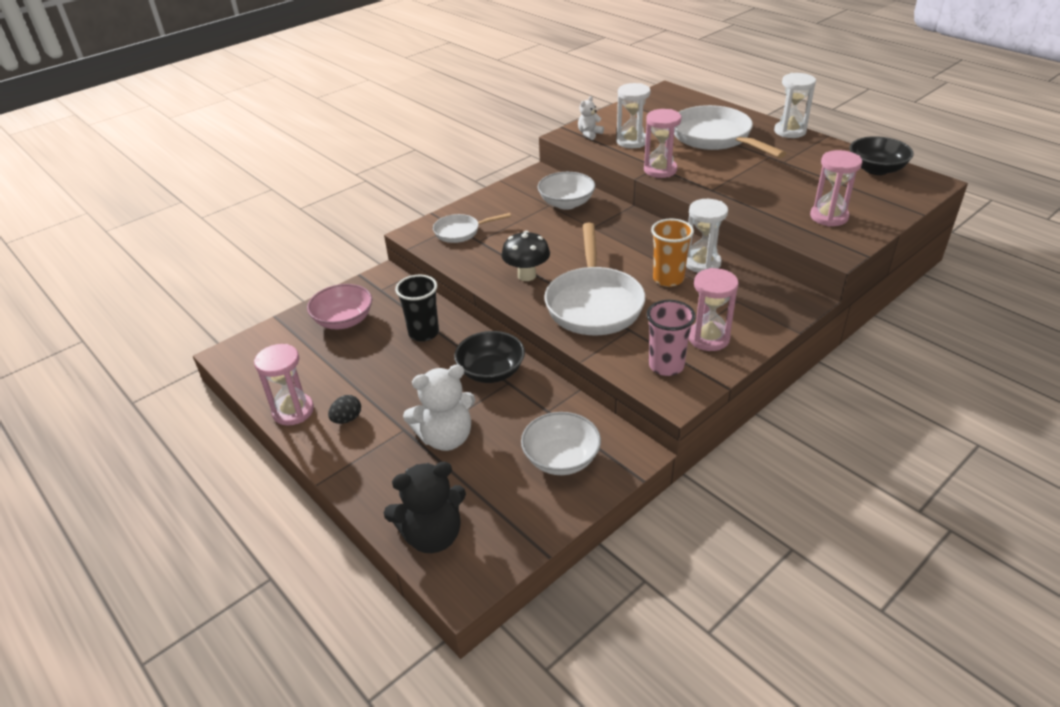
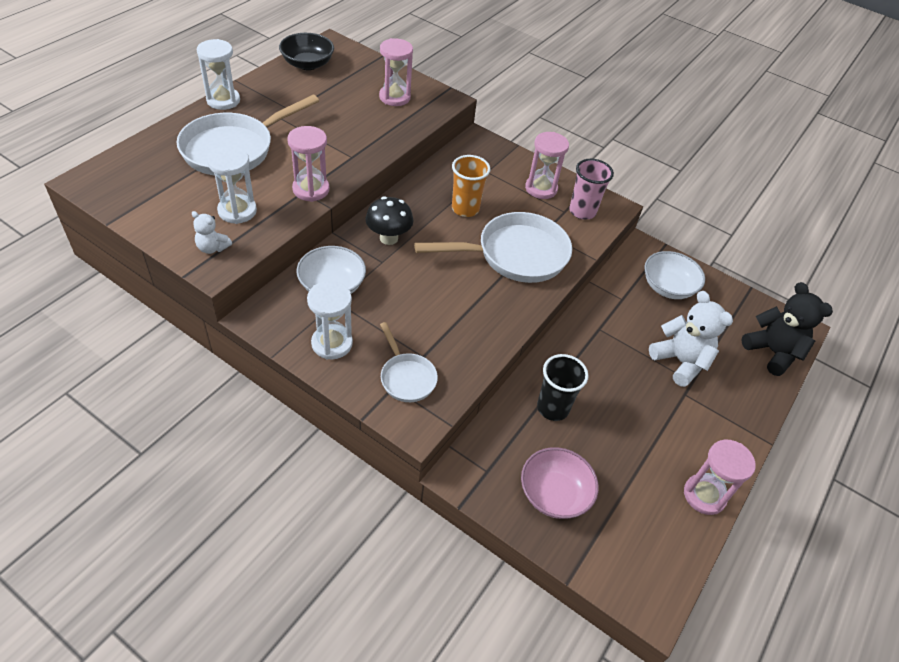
camera: 110 degrees left, 10 degrees up
black egg [328,395,361,424] -> none
black bowl [454,331,525,383] -> none
black mushroom [501,231,550,281] -> black mushroom moved to [366,197,413,245]
white hourglass [686,199,728,273] -> white hourglass moved to [307,281,353,360]

